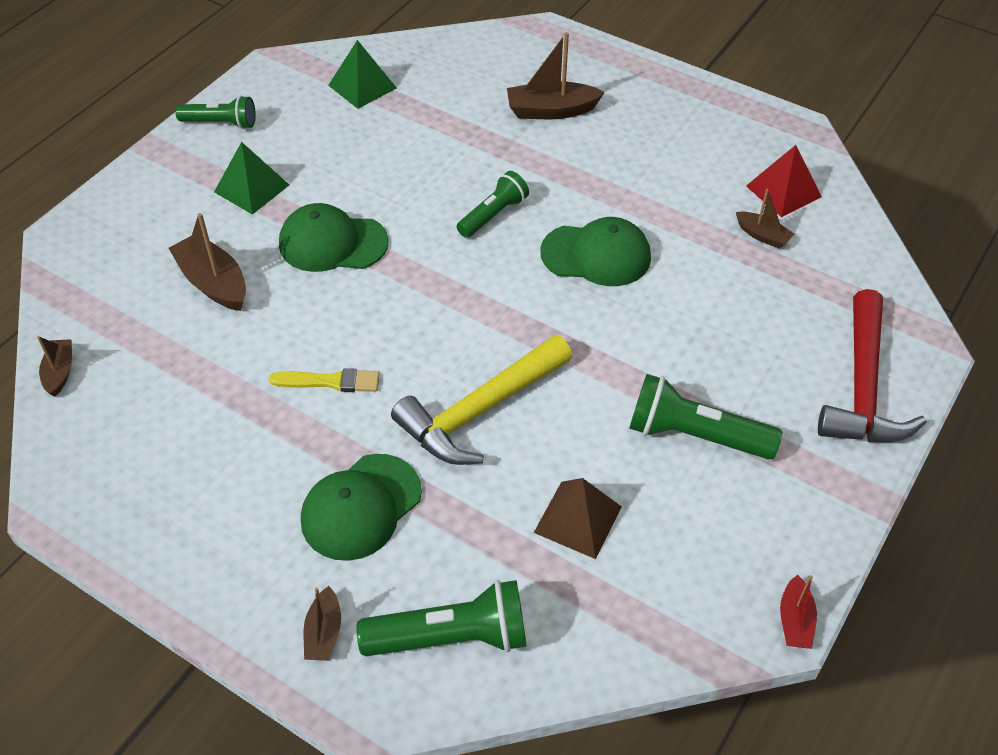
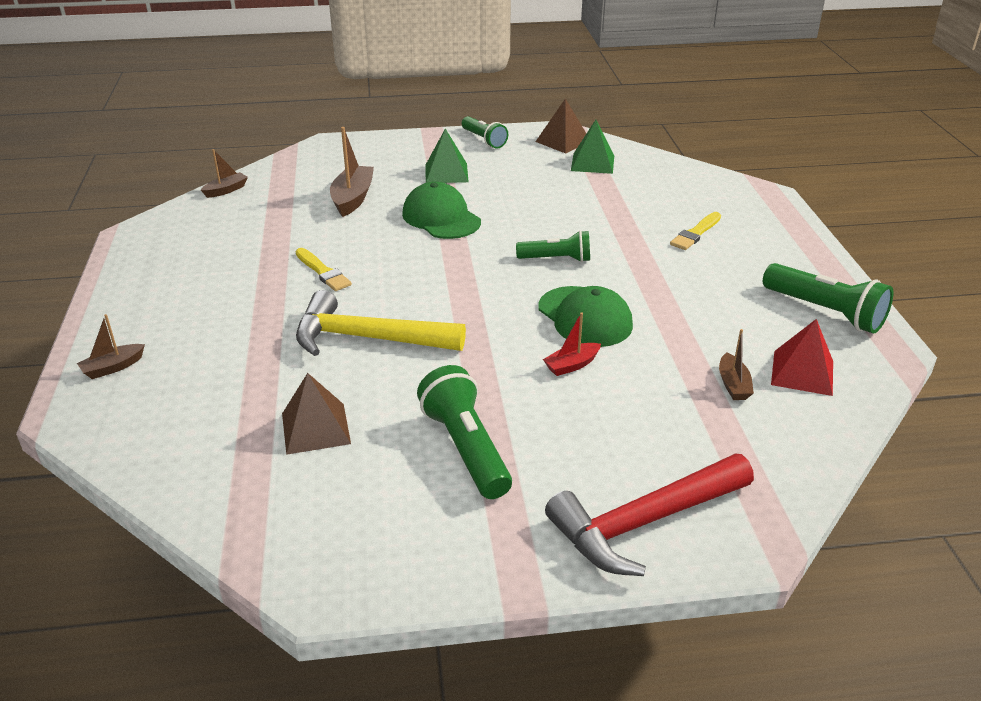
camera: 50 degrees right, 15 degrees down
green cap [301,454,422,561] -> none
green flashlight [356,580,527,656] -> green flashlight moved to [763,263,894,334]
brown boat [507,32,605,119] -> yellow brush [670,212,721,250]
red boat [780,575,817,649] -> red boat moved to [543,312,601,376]
none -> brown pyramid [535,99,586,154]

